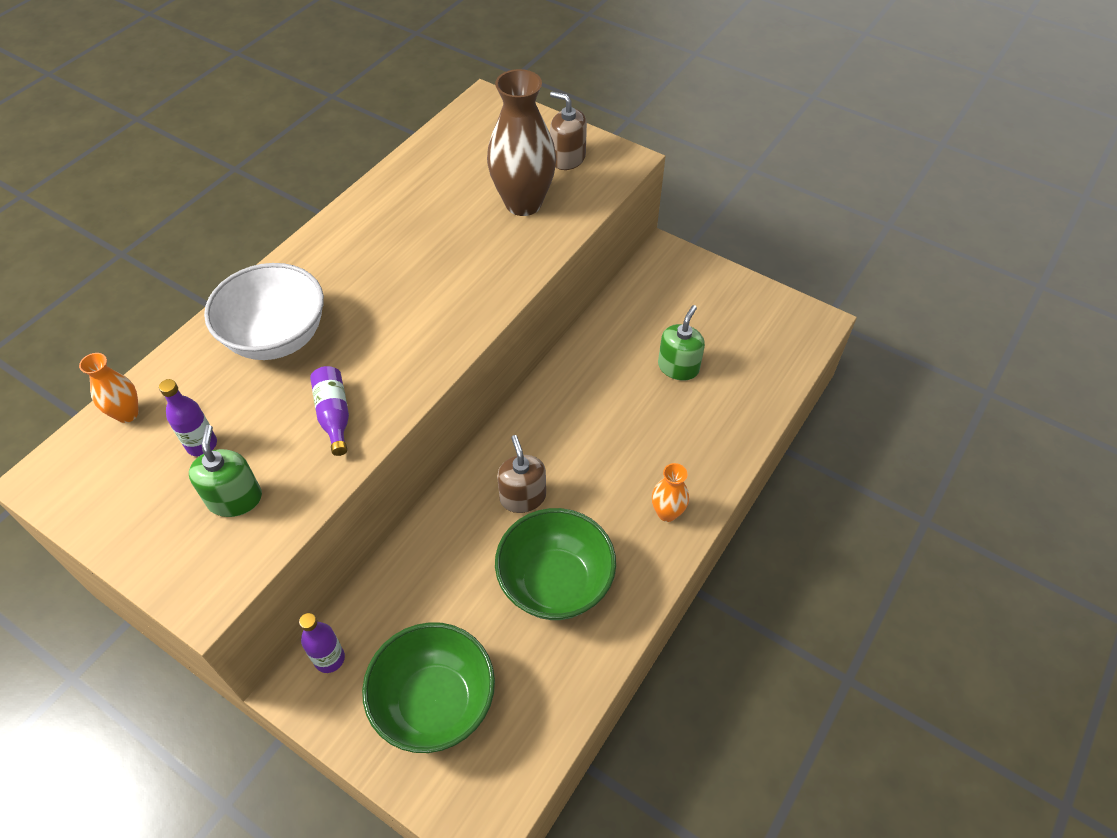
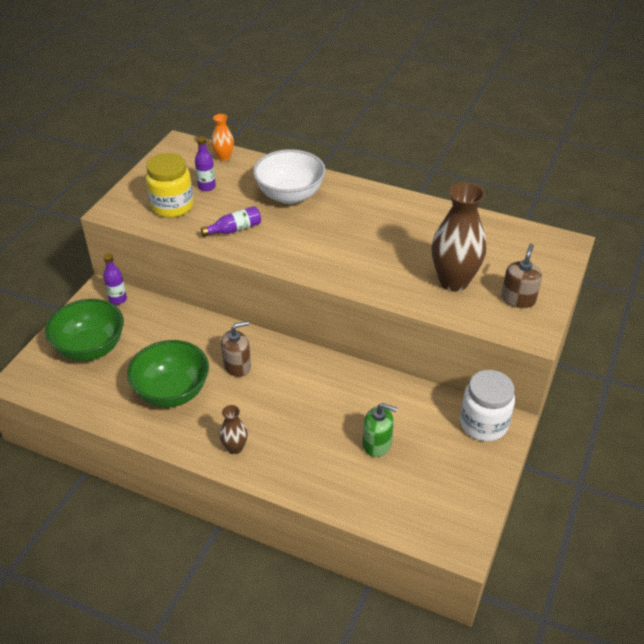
camera: 80 degrees right, 10 degrees down
green soap dispenser [189,425,262,517] -> yellow jar [146,153,193,218]
orange vase [652,463,689,522] -> brown vase [219,405,248,454]
none -> white jar [460,370,515,441]

